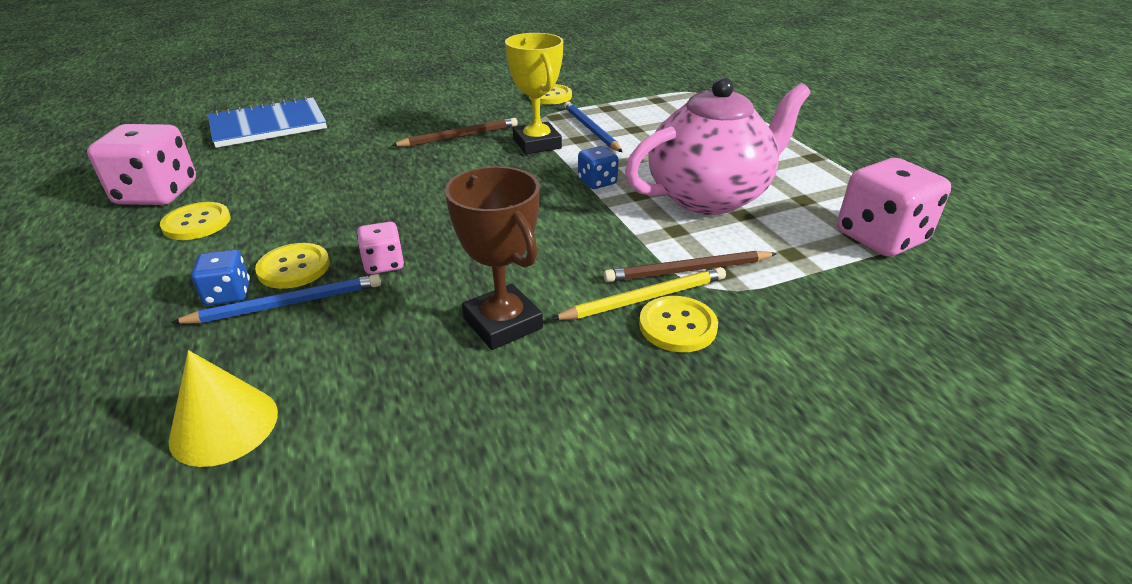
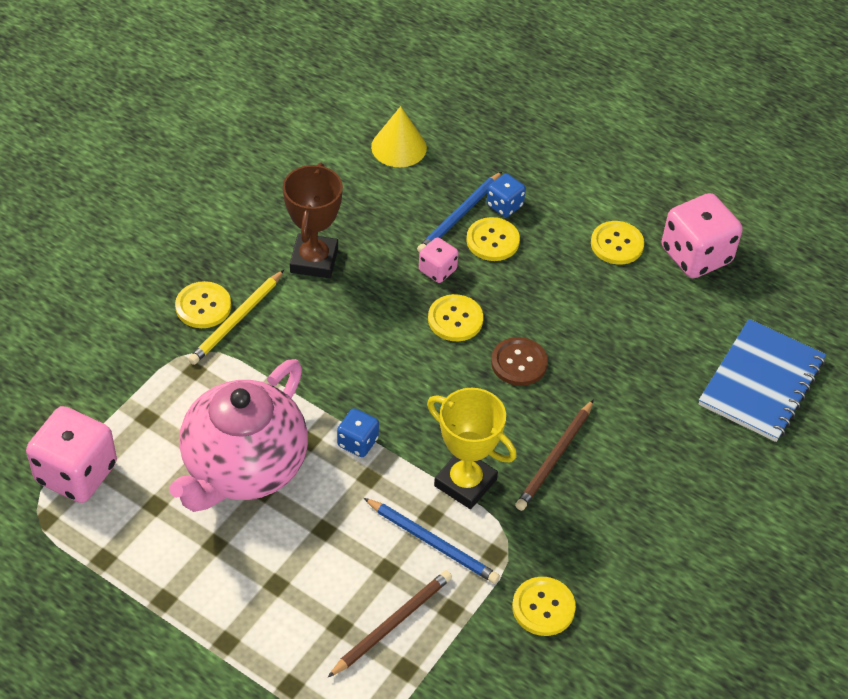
camera: 145 degrees right, 15 degrees up
brown trophy [445,166,543,350] -> brown trophy turned 75 degrees clockwise [283,162,343,278]
brown pencil [603,251,777,282] -> brown pencil moved to [327,570,452,678]
none -> yellow button [428,294,483,341]
none -> brown button [491,337,548,386]

